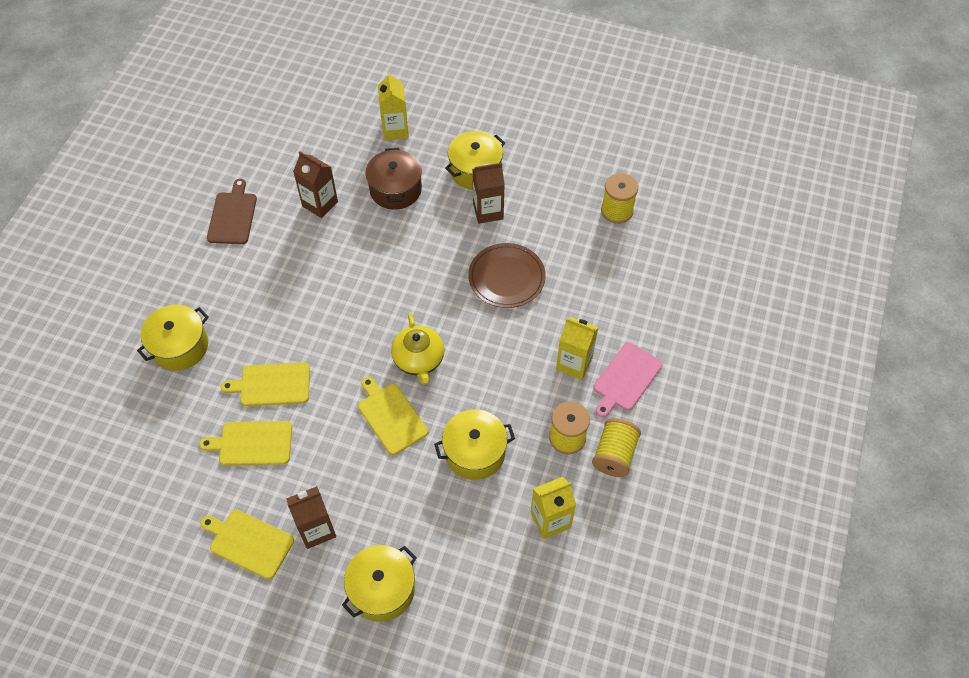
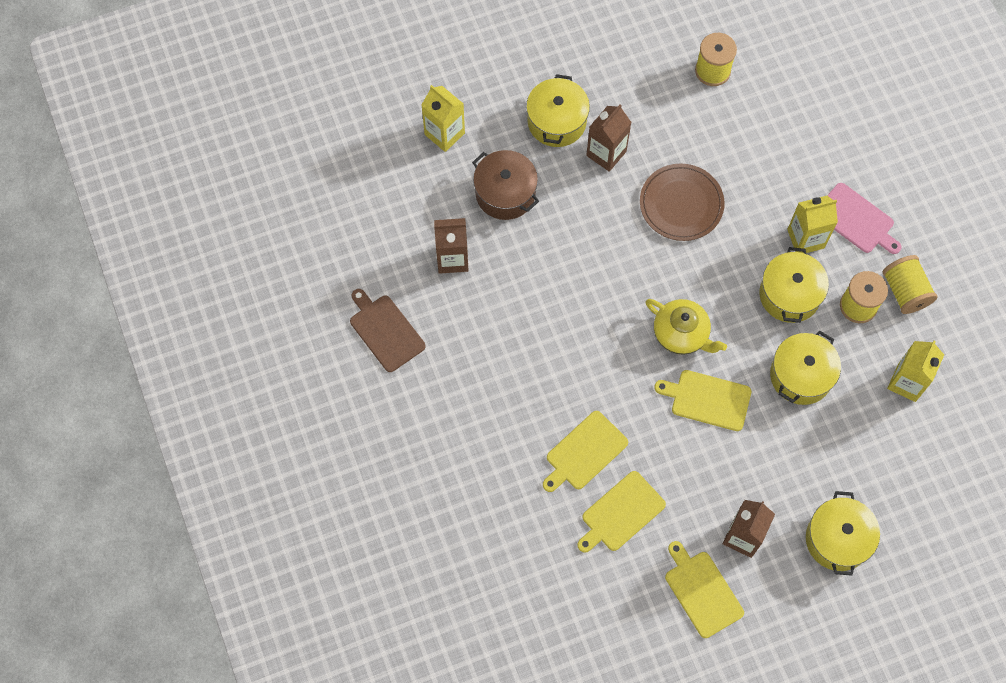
camera: 40 degrees left, 10 degrees up
yellow pot [137,305,209,371] -> yellow pot moved to [759,247,829,323]
yellow cutting board [201,510,294,579] -> yellow cutting board turned 75 degrees clockwise [665,541,744,638]
pink cutting board [593,342,663,417] -> pink cutting board turned 45 degrees counterclockwise [828,183,902,254]

